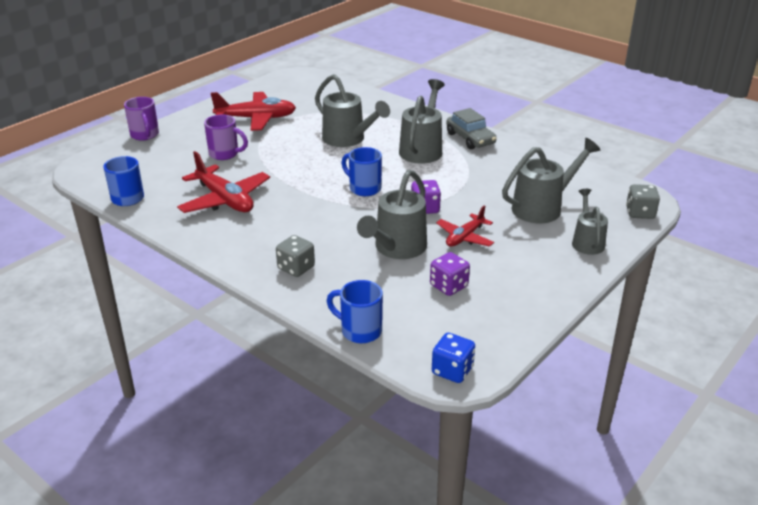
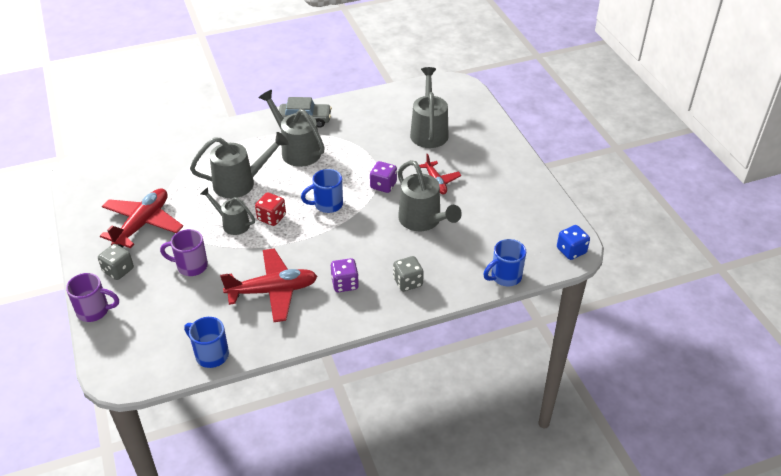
camera: 60 degrees left, 10 degrees up
purple mug [204,114,248,160] -> purple mug turned 135 degrees counterclockwise [160,229,208,276]
purple dice [430,252,470,296] -> purple dice moved to [331,258,359,292]
grey watering can [572,189,608,255] -> grey watering can moved to [201,187,255,235]
grey dice [626,184,660,219] -> grey dice moved to [98,244,134,280]
none -> red dice [255,192,286,226]

